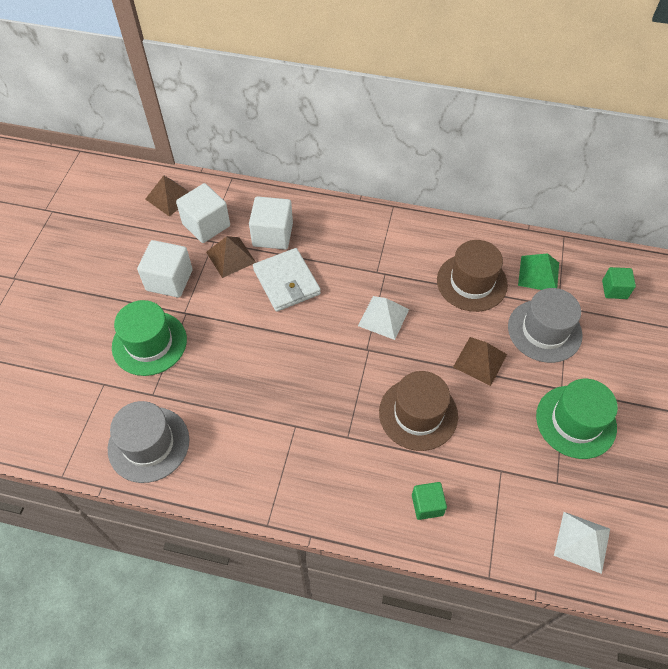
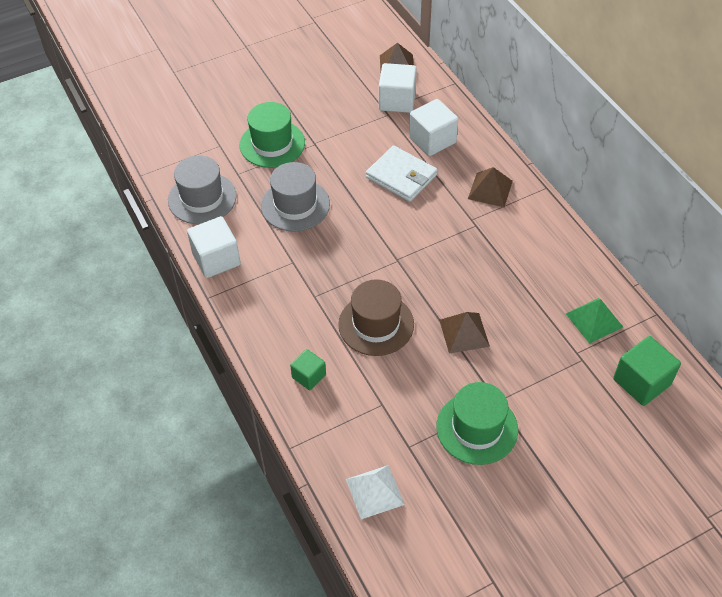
camera: 50 degrees right, 5 degrees down
white cube [137,240,193,298] -> white cube moved to [187,216,241,278]
brown pyramid [206,236,256,278] -> brown pyramid moved to [468,167,513,207]
white wallet [253,248,321,312] -> white wallet turned 75 degrees counterclockwise [366,145,438,202]
white pyramid [358,296,409,340] -> none
brown hat [437,240,508,312] -> none
grey hat [508,288,582,363] -> grey hat moved to [261,162,330,232]
green cube [602,267,636,299] -> green cube [613,336,681,406], size x1.66

